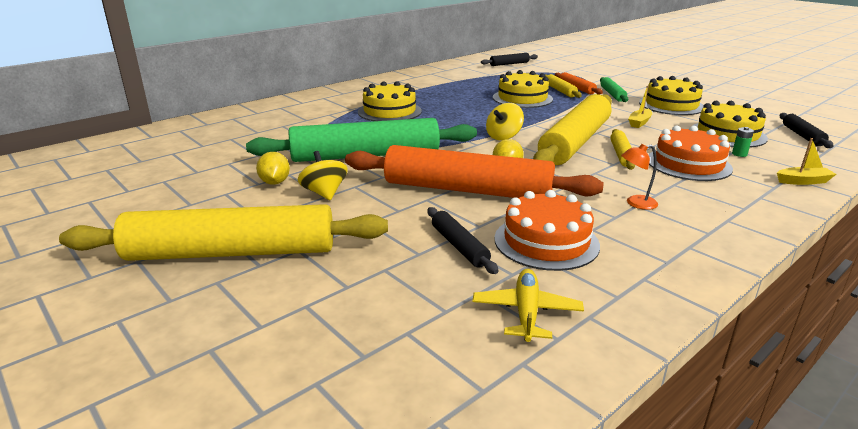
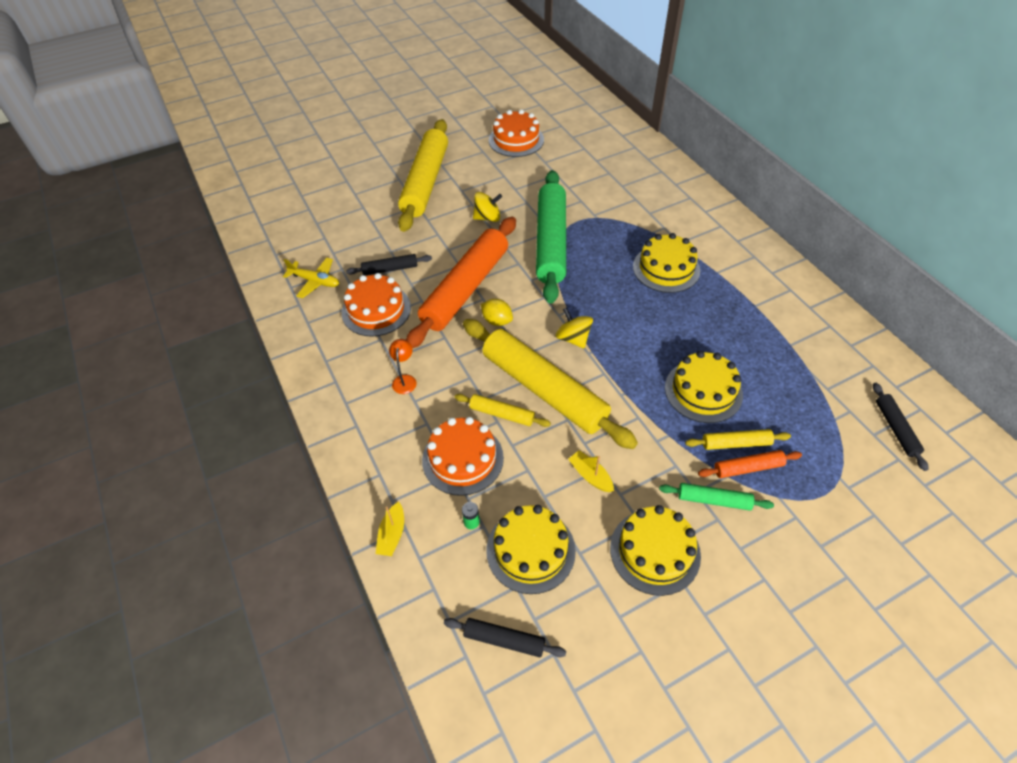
camera: 105 degrees right, 25 degrees up
yellow lemon [256,152,290,185] -> none
none -> orange cake [489,109,544,157]

